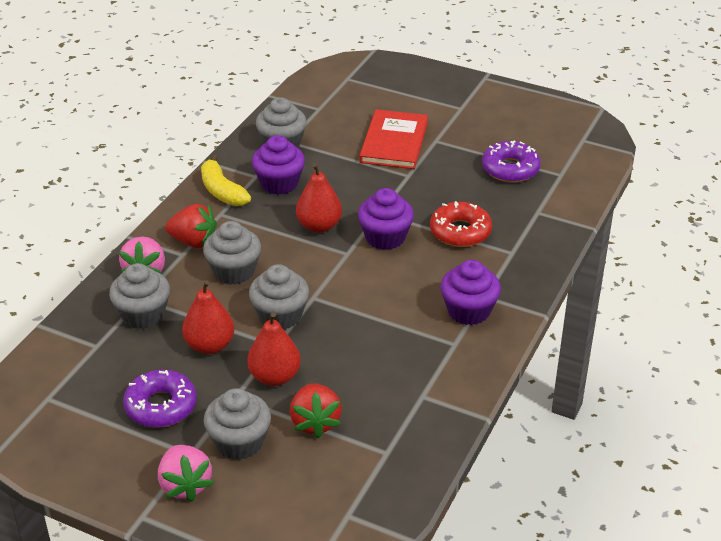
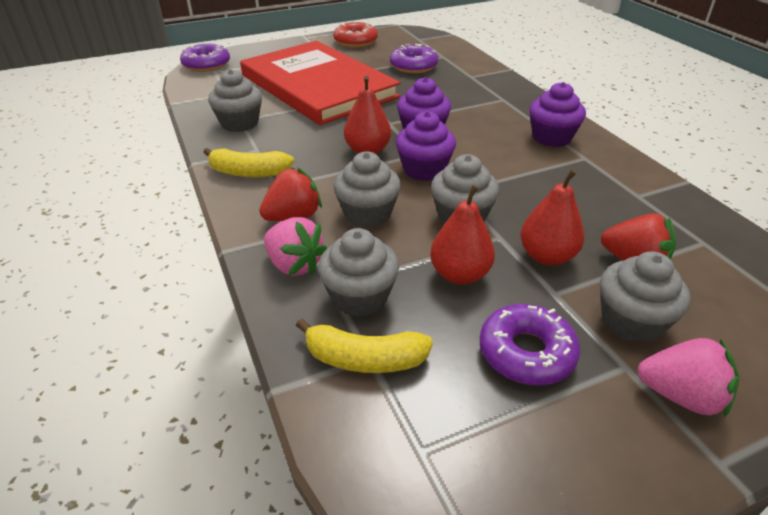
camera: 50 degrees left, 0 degrees up
purple cupcake [252,135,305,195] -> purple cupcake moved to [396,111,456,181]
red book [359,109,428,169] -> red book [240,41,400,125], size x1.88
red donut [430,201,492,247] -> red donut moved to [334,21,378,47]
none -> purple donut [180,42,230,72]
none -> yellow banana [296,318,433,373]

